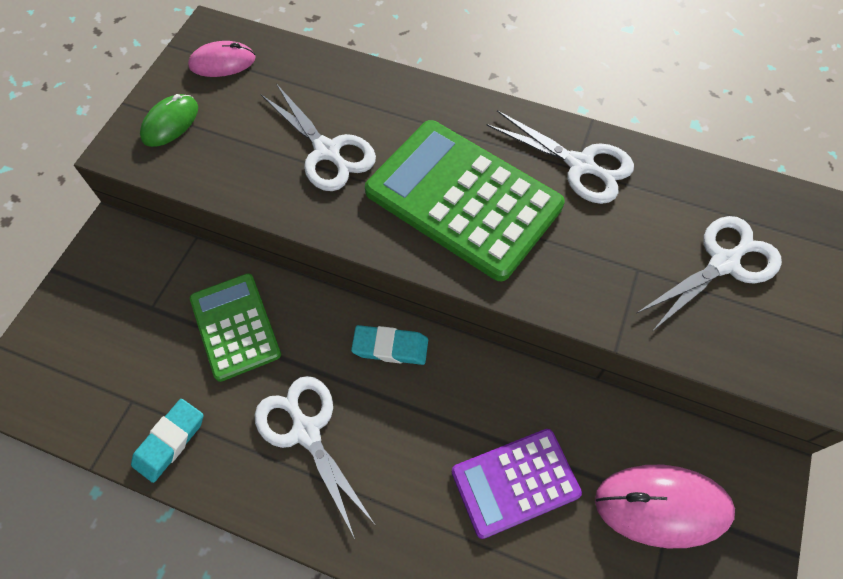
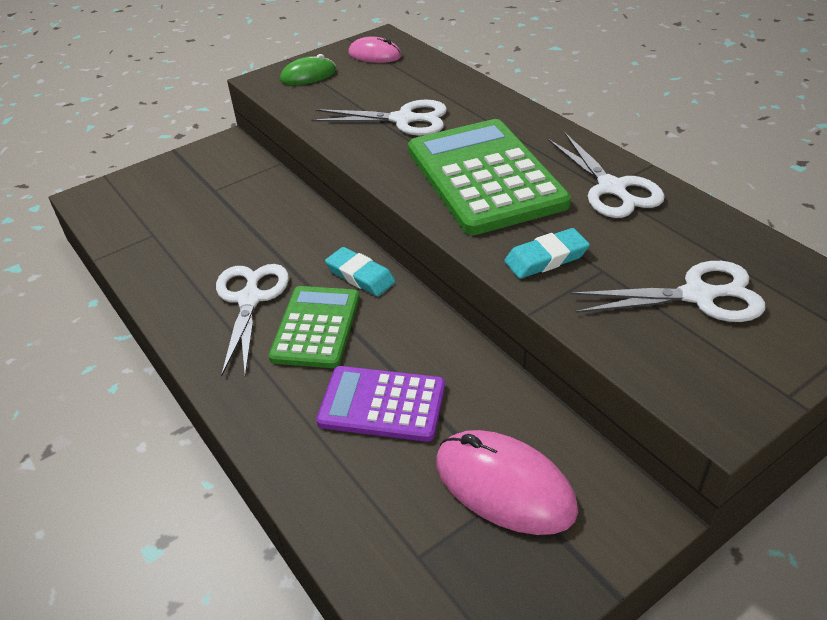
camera: 35 degrees right, 20 degrees down
turquoise eraser [131,399,203,483] -> turquoise eraser moved to [504,228,590,279]
green calculator [190,273,281,382] -> green calculator moved to [268,286,359,368]
white scissors [261,85,376,191] -> white scissors turned 75 degrees counterclockwise [311,100,447,136]

